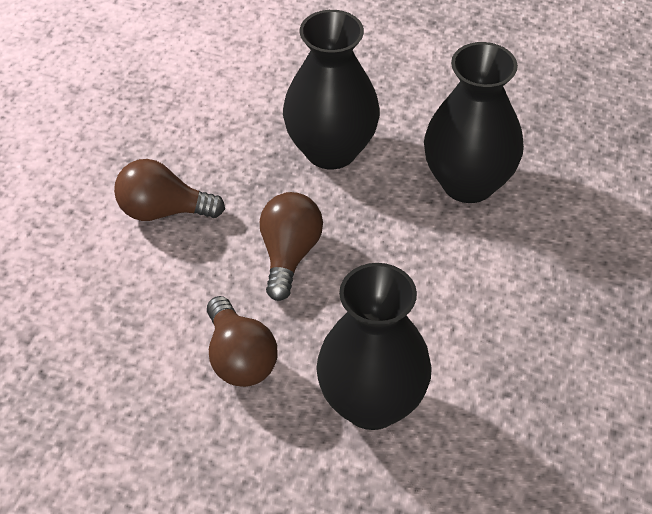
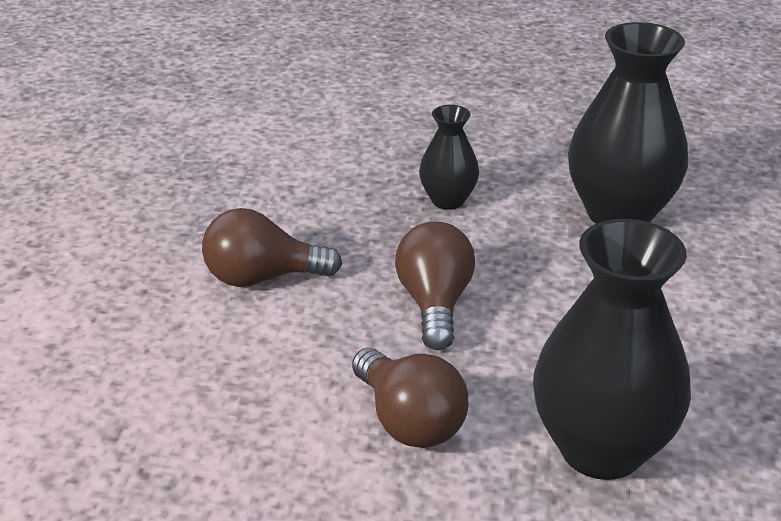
camera: 10 degrees left, 15 degrees down
black vase [283,10,380,169] -> black vase [419,105,479,210], size x0.52

